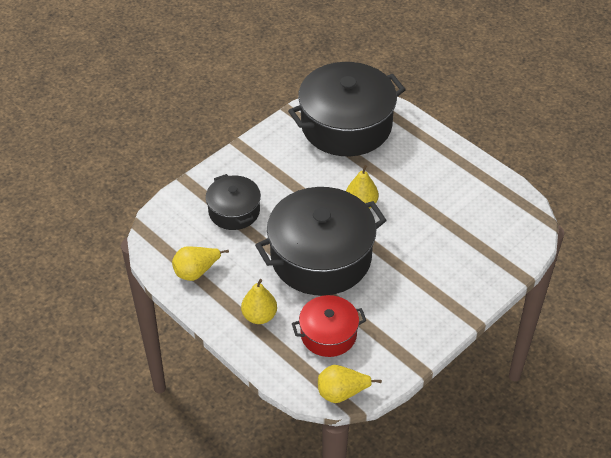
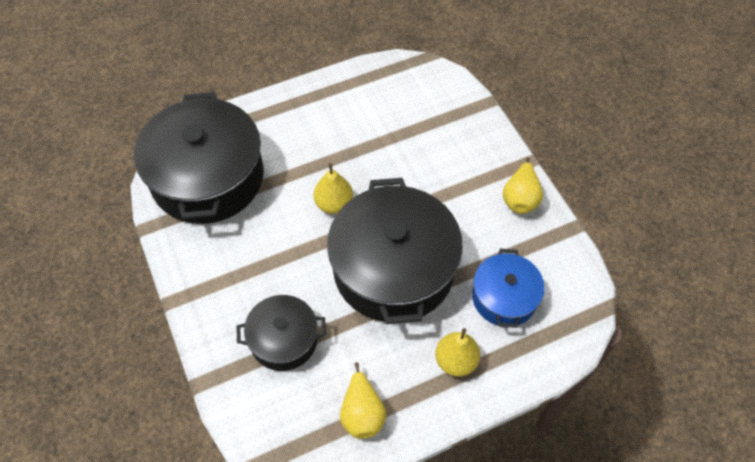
camera: 70 degrees left, 10 degrees up
red pot [292,295,366,357] -> blue pot [472,248,545,328]
yellow pear [318,365,382,403] -> yellow pear moved to [503,157,543,214]

